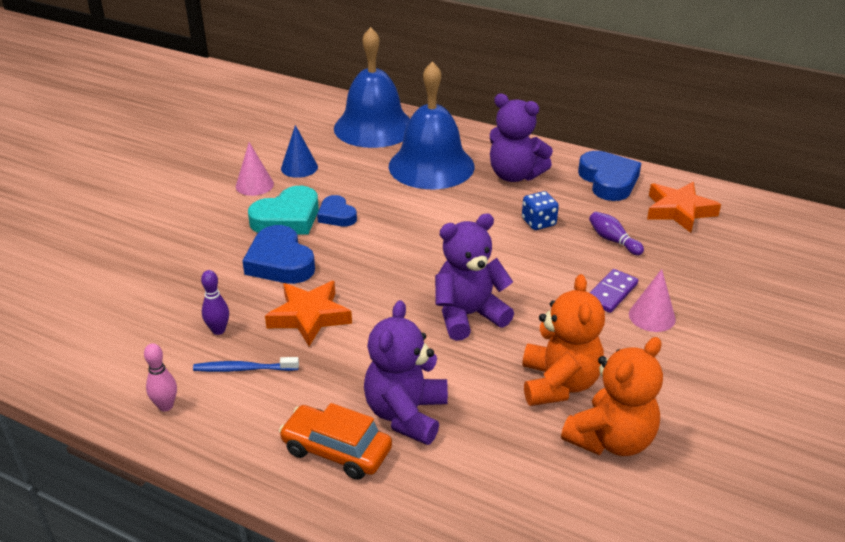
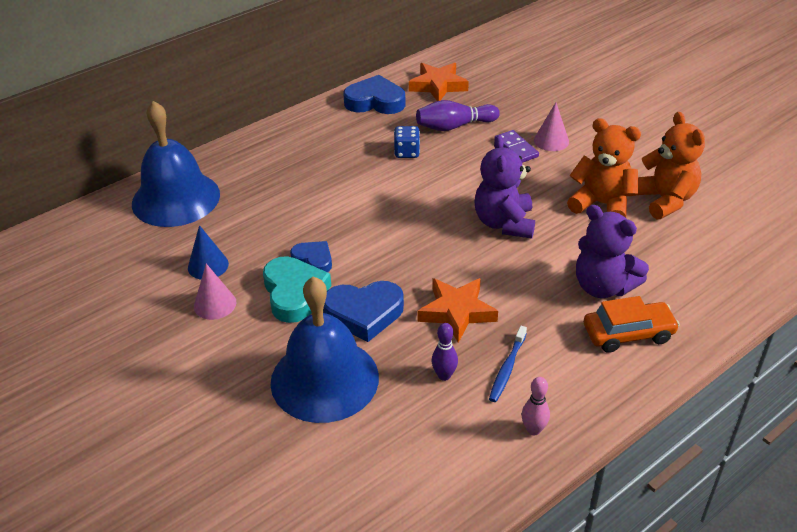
camera: 65 degrees left, 5 degrees up
orange car [279,403,392,480] -> orange car turned 150 degrees counterclockwise [584,296,680,353]
blue heart [317,195,357,226] -> blue heart turned 135 degrees counterclockwise [290,241,332,272]
blue bell [389,61,475,189] -> blue bell moved to [270,276,379,423]
purple teddy bear [490,94,553,182] -> none
purple bowling pin [589,212,644,255] -> purple bowling pin [416,100,500,131], size x1.57

